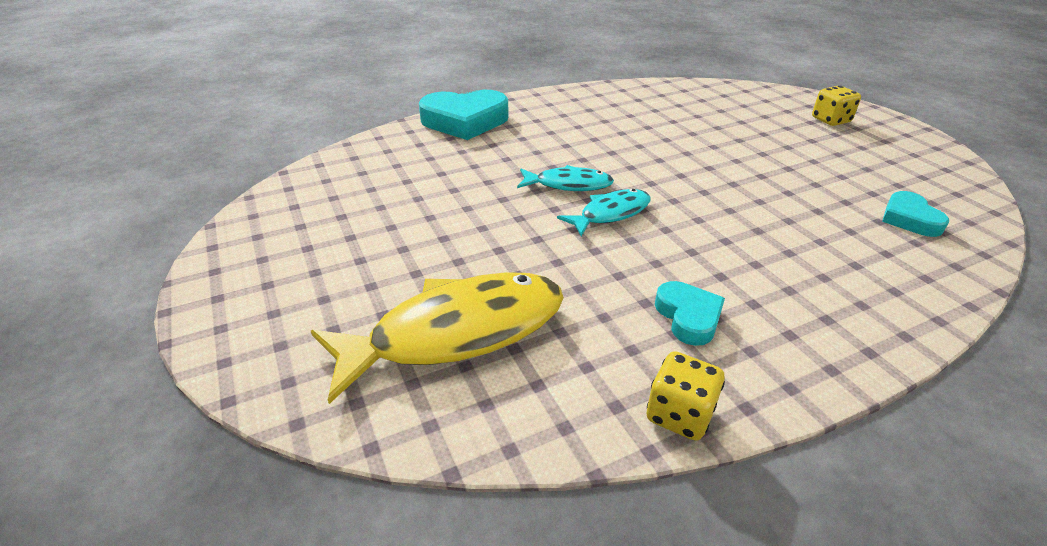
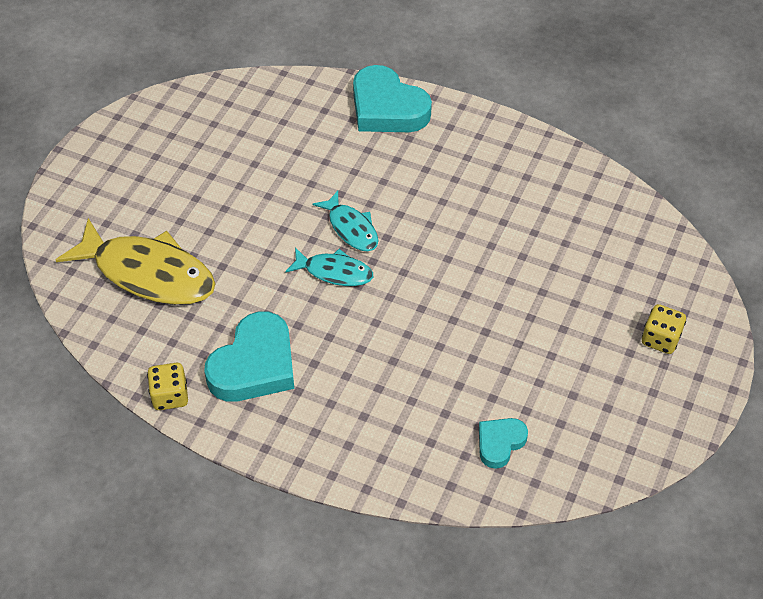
camera: 50 degrees right, 15 degrees up
turquoise heart [655,281,725,346] -> turquoise heart [204,311,294,402], size x1.85

